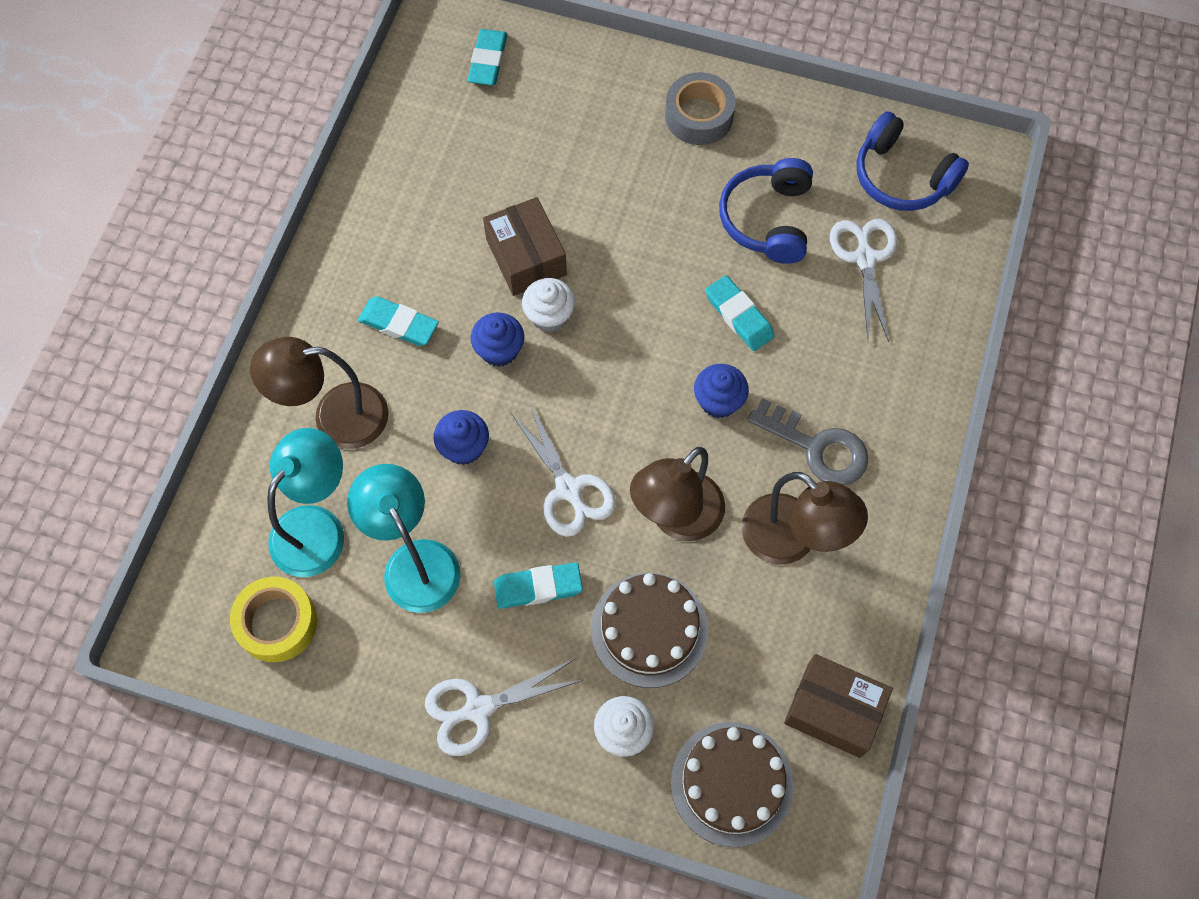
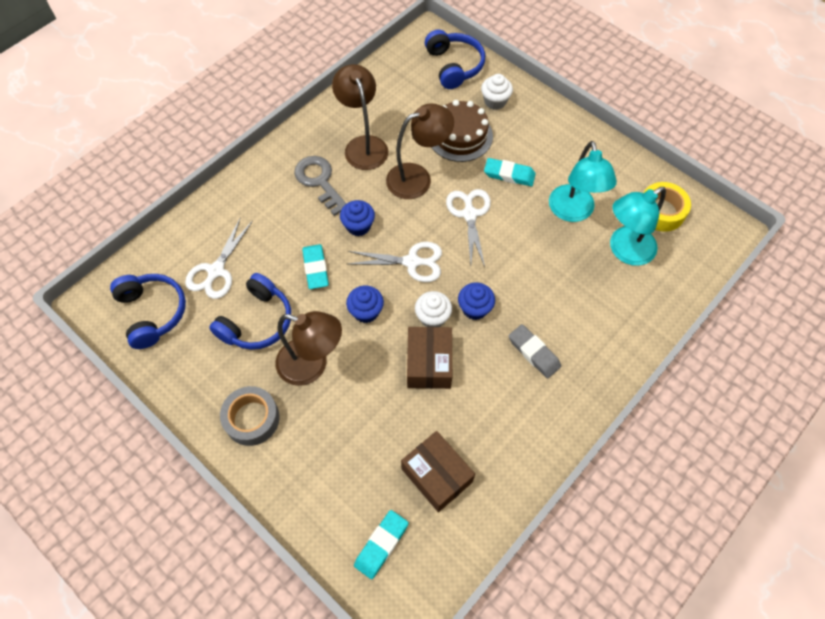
camera: 155 degrees left, 5 degrees down
brown lamp [250,337,389,449] -> brown lamp moved to [276,311,342,386]
turquoise eraser [358,296,439,346] -> grey eraser [509,324,561,378]
white scissors [425,659,582,756] -> white scissors moved to [348,242,442,282]
blue cupcake [433,410,489,465] -> blue cupcake moved to [346,285,384,323]
brown cake [671,722,793,847] -> blue headphones [425,29,485,89]
brown box [784,654,893,758] -> brown box moved to [401,431,475,512]

